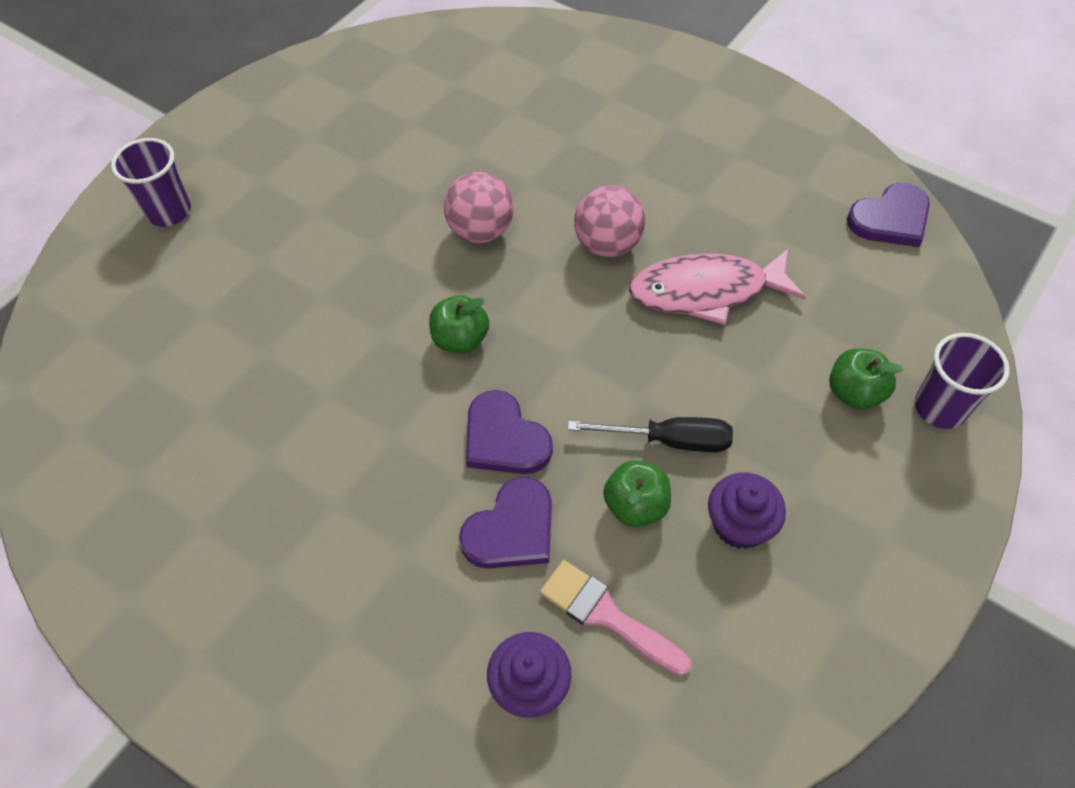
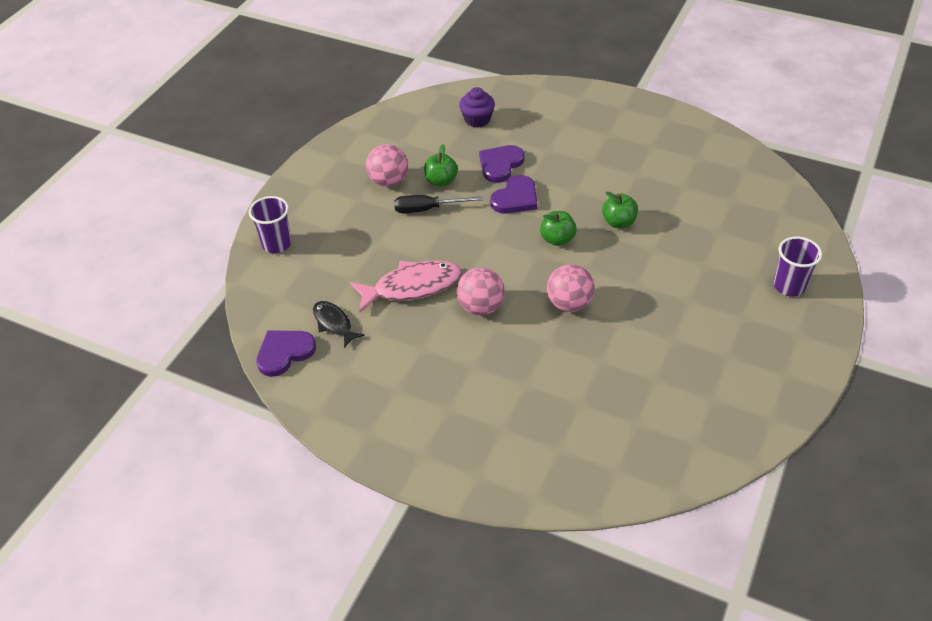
camera: 170 degrees right, 10 degrees down
purple heart [466,390,553,474] -> purple heart turned 90 degrees clockwise [490,175,537,214]
pink brush [540,560,692,676] -> none
purple cupcake [708,473,786,549] -> pink ball [366,144,408,187]
green apple [829,348,903,410] -> green apple moved to [602,192,638,228]
none -> black fish [313,301,365,348]

